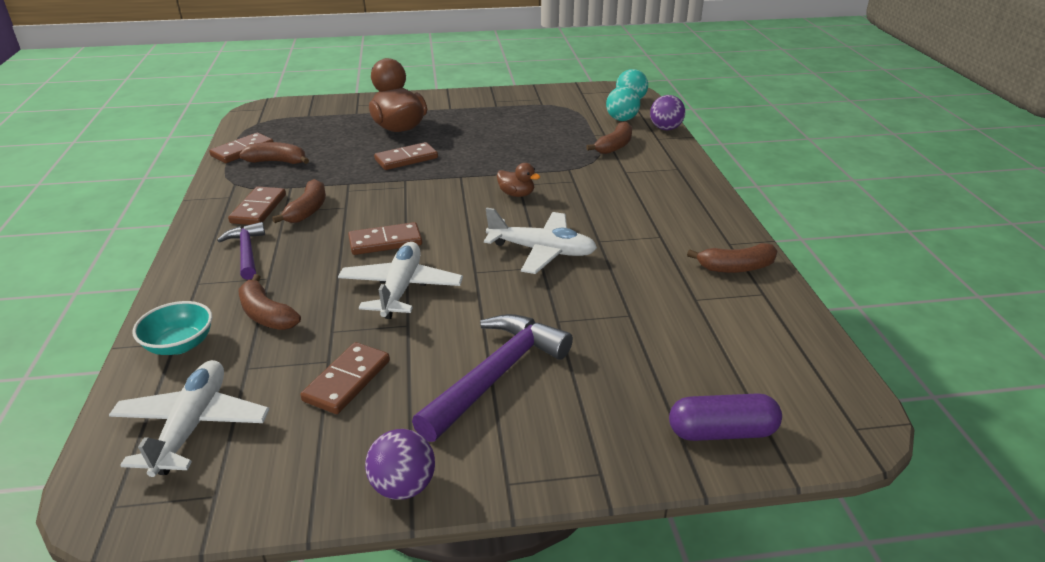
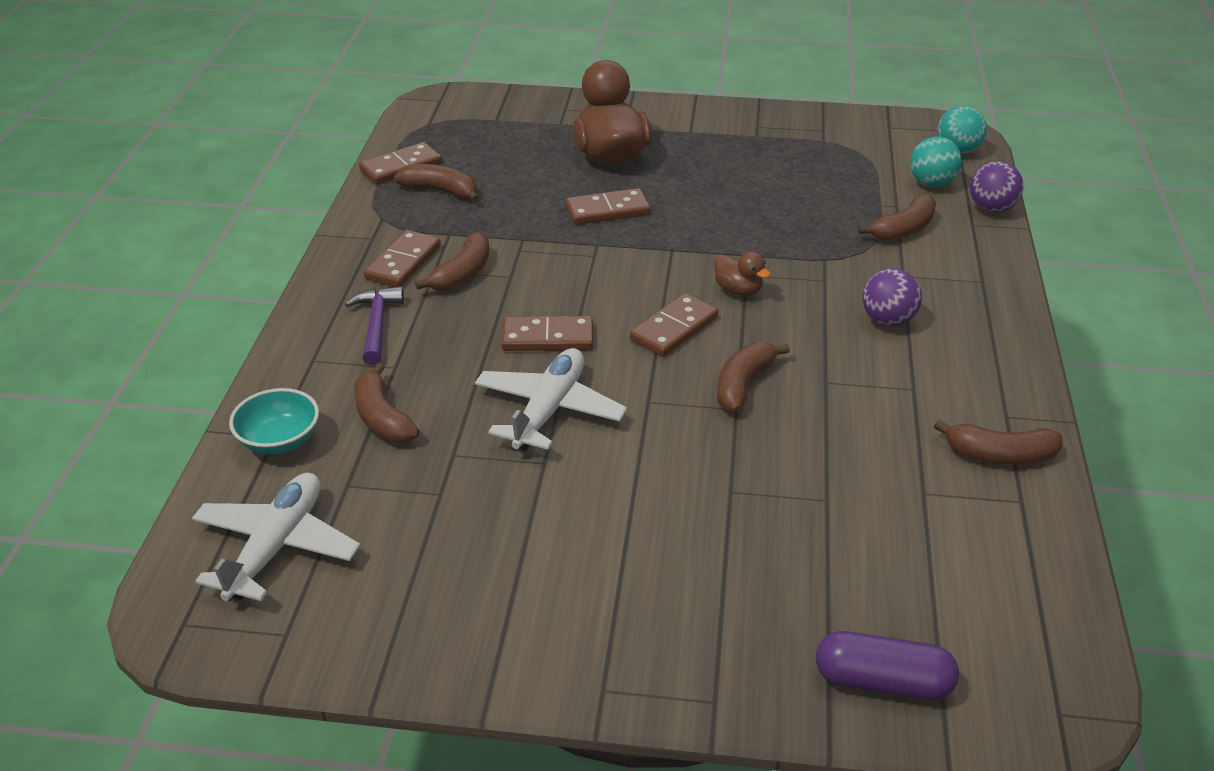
camera: 15 degrees right, 5 degrees up
brown domino [300,342,390,414] -> brown domino moved to [630,293,718,357]
purple ball [365,429,435,500] -> purple ball moved to [863,268,922,327]
purple hammer [412,314,573,442] -> none
white plane [484,208,597,274] -> brown banana [717,342,790,412]

